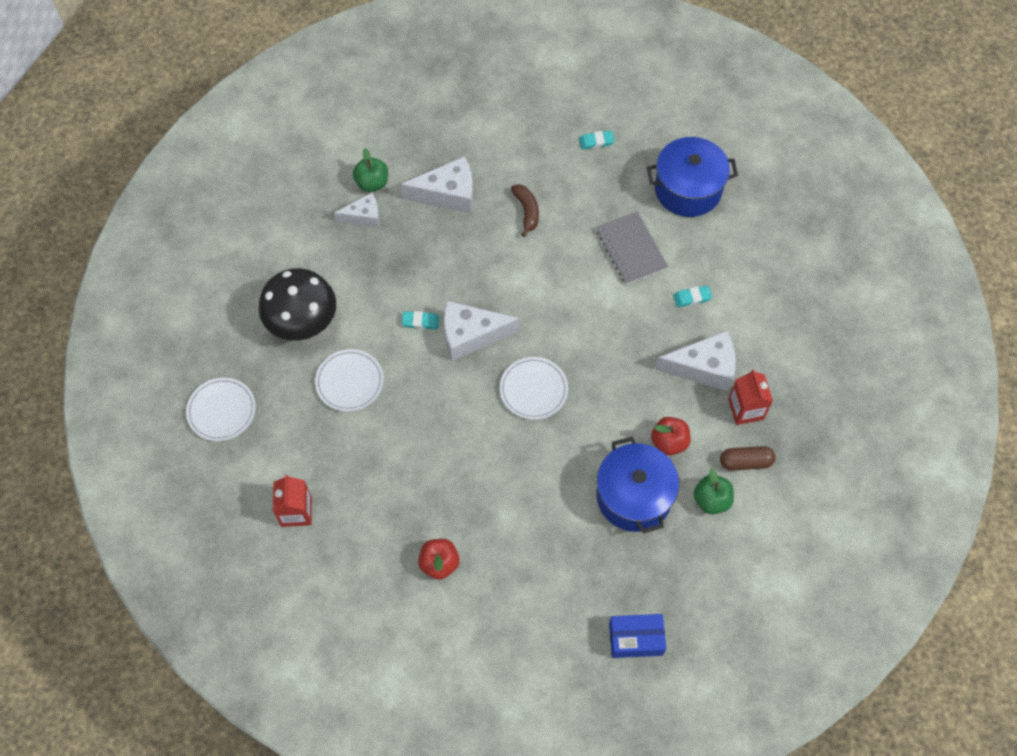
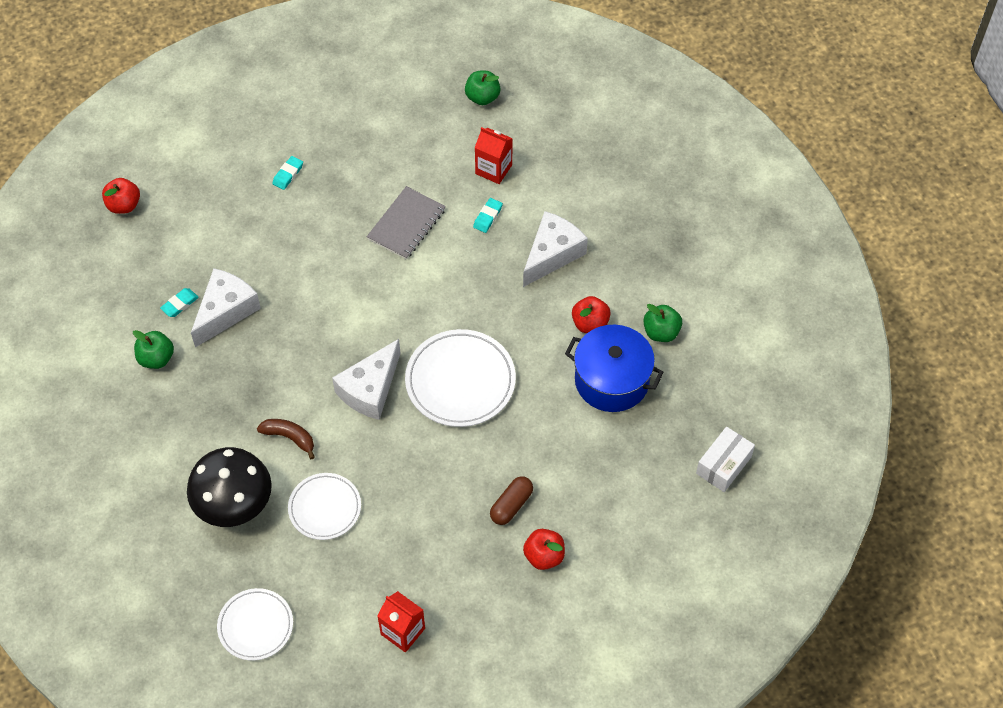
camera: 50 degrees left, 5 degrees down
white cheese [334,193,380,227] -> none
turquoise eraser [402,311,440,330] -> turquoise eraser moved to [160,288,199,317]
white plate [500,357,568,420] -> white plate [405,329,516,427], size x1.58
brown banana [511,184,539,237] -> brown banana moved to [257,419,315,459]
grey notebook [596,211,668,285] -> grey notebook turned 75 degrees counterclockwise [367,186,446,260]
blue box [609,614,666,658] -> white box [696,427,755,492]
blue pot [647,137,738,217] -> none
brown capsule [720,446,776,471] -> brown capsule moved to [490,476,533,525]
red carton [728,369,773,425] -> red carton moved to [475,127,513,184]
none -> red apple [102,178,140,214]
none -> green apple [465,71,501,105]

